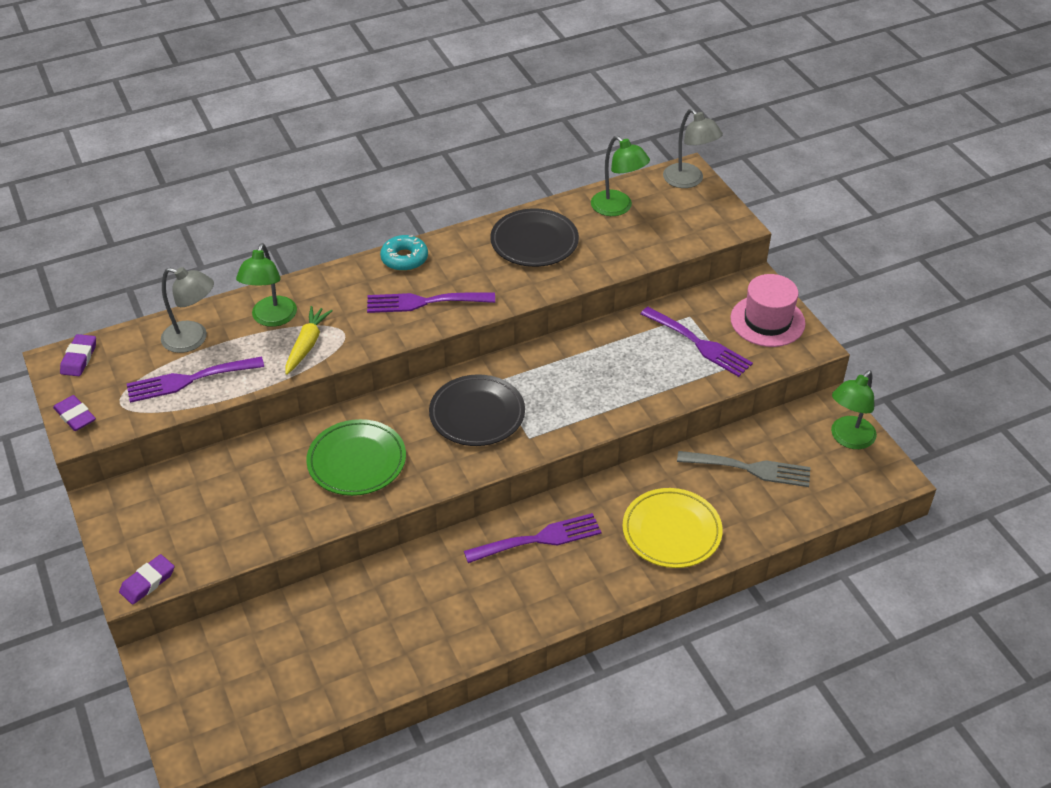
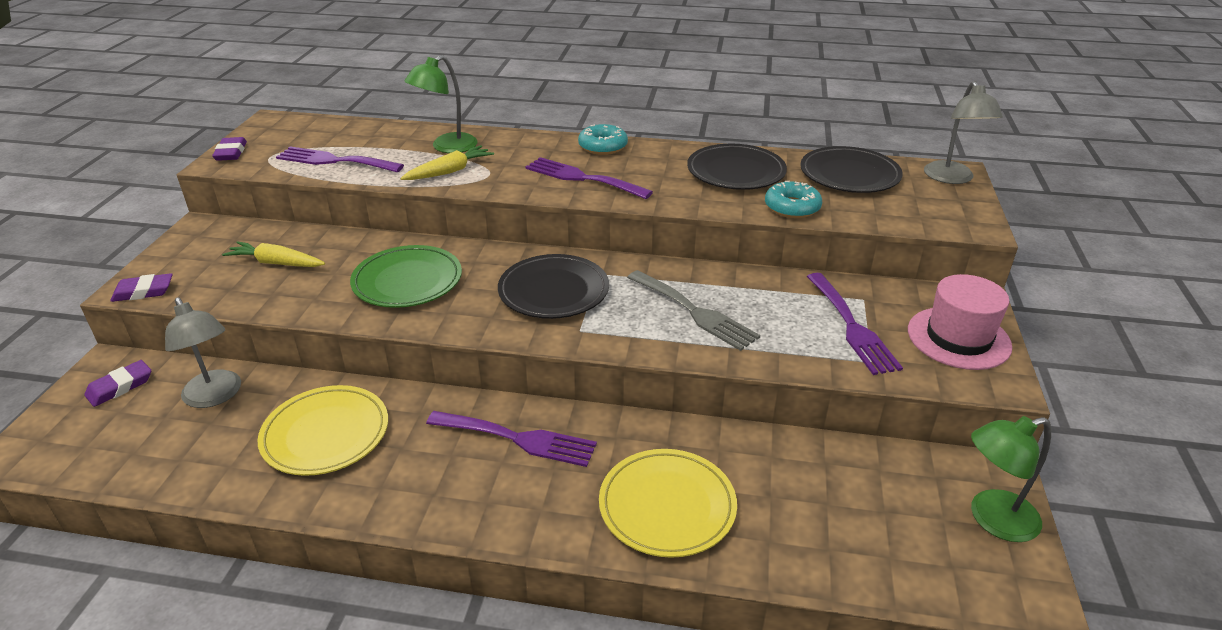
camera: 35 degrees right, 10 degrees down
purple eraser [60,334,96,376] -> purple eraser moved to [84,360,151,407]
grey lamp [161,267,214,353] -> grey lamp moved to [165,297,241,408]
green lamp [591,136,650,216] -> black plate [800,146,903,193]
grey fork [677,451,811,487] -> grey fork moved to [627,270,760,351]
none -> yellow carrot [222,241,325,267]
none -> yellow plate [258,385,388,476]
none -> turquoise donut [765,181,822,218]

